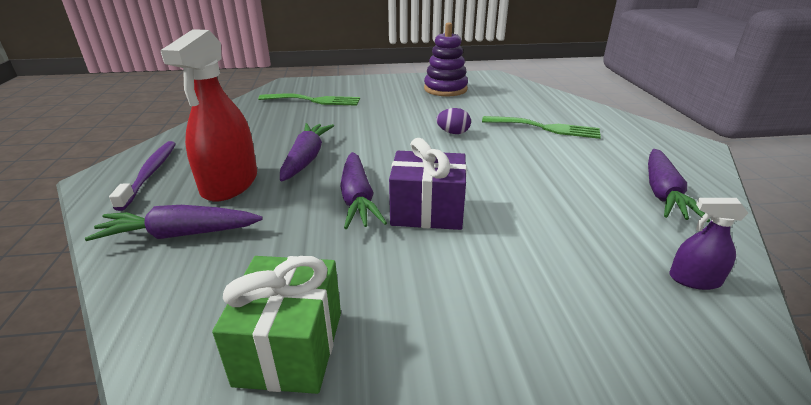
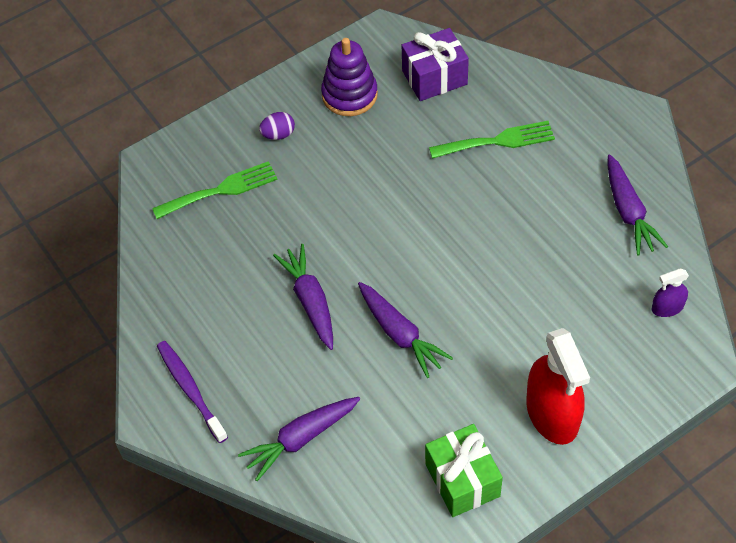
camera: 25 degrees left, 25 degrees up
red spray bottle [161,29,257,201] -> red spray bottle moved to [526,328,590,445]
purple gift [389,138,467,230] -> purple gift moved to [402,28,469,101]
purple egg [436,108,471,134] -> purple egg moved to [259,112,295,140]

